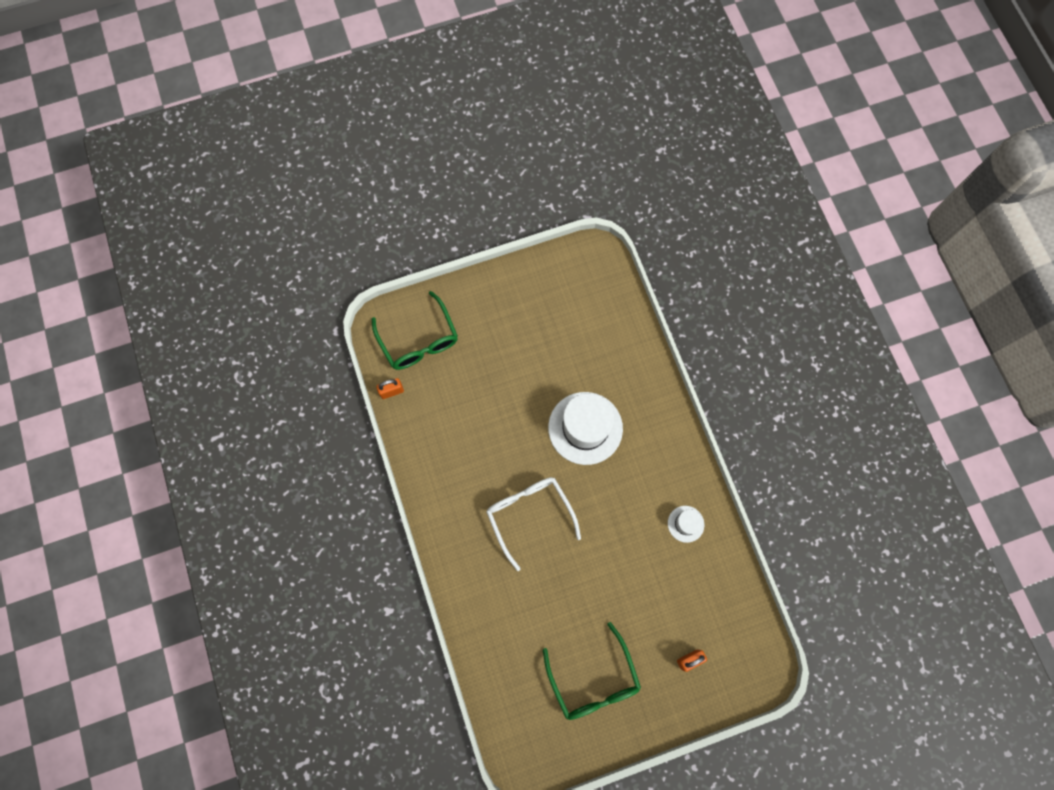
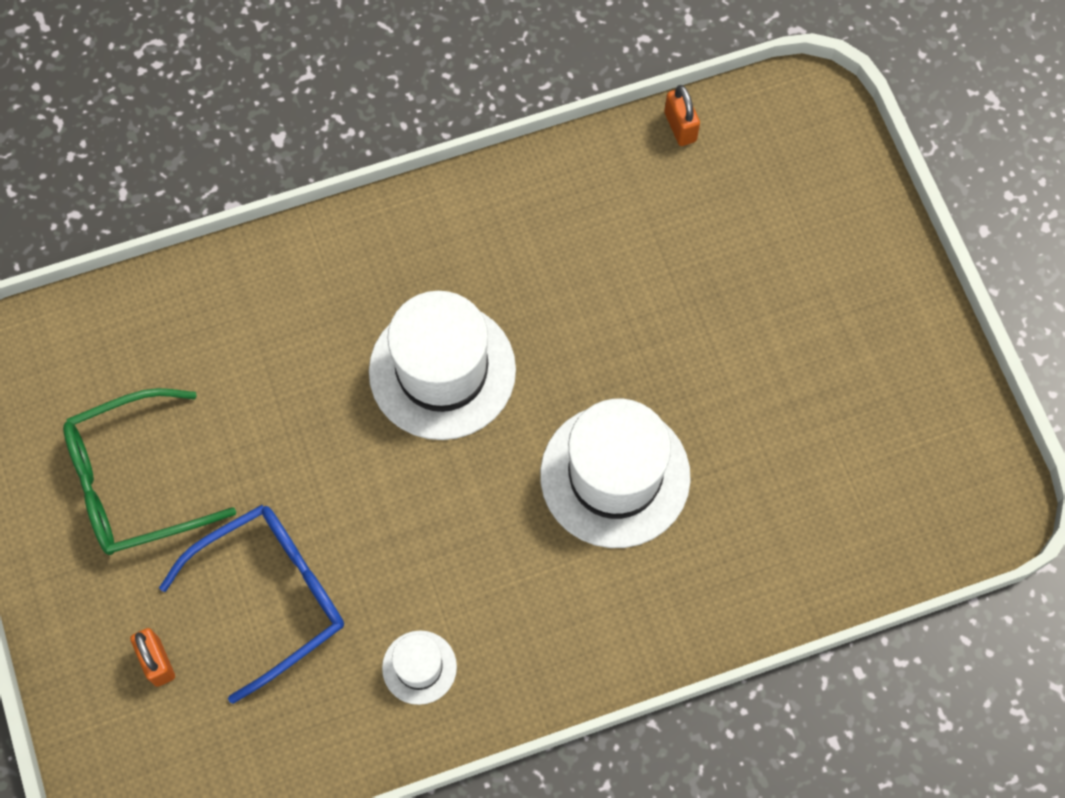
camera: 90 degrees right, 5 degrees down
green glasses [372,291,458,370] -> none
white glasses [486,477,581,571] -> white hat [369,291,516,440]
none -> blue glasses [159,505,344,704]

